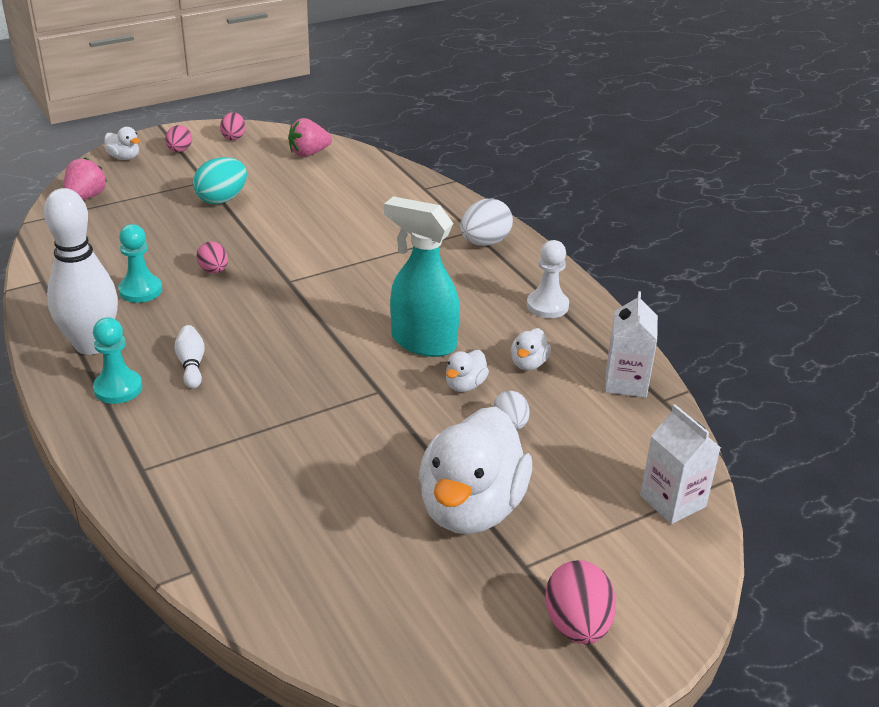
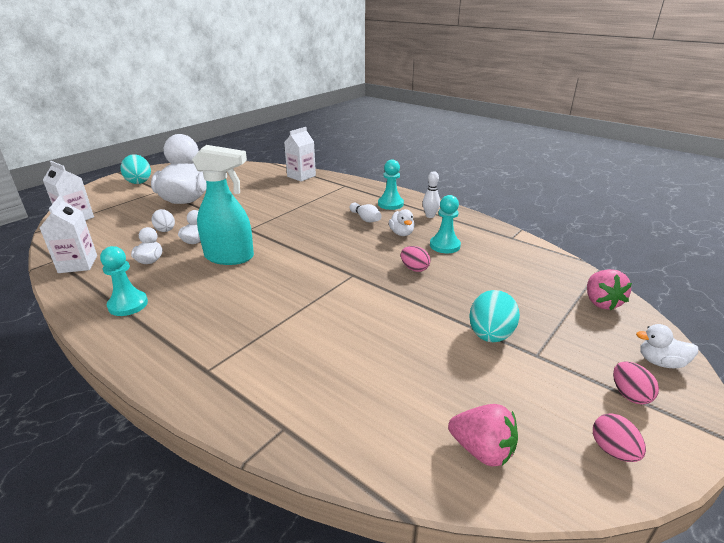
camera: 160 degrees right, 5 degrees down
white bowling pin [44,188,118,355] -> white bowling pin [423,171,440,218], size x0.44
pink strawberry [288,118,332,157] -> pink strawberry turned 75 degrees clockwise [448,404,518,467]
white egg [460,199,513,246] -> none
white pawn [527,240,569,318] -> turquoise pawn [100,246,148,316]
pink egg [545,560,616,644] -> turquoise egg [120,154,151,184]
none -> white carton [284,127,316,182]
none -> white duck [389,209,415,236]

